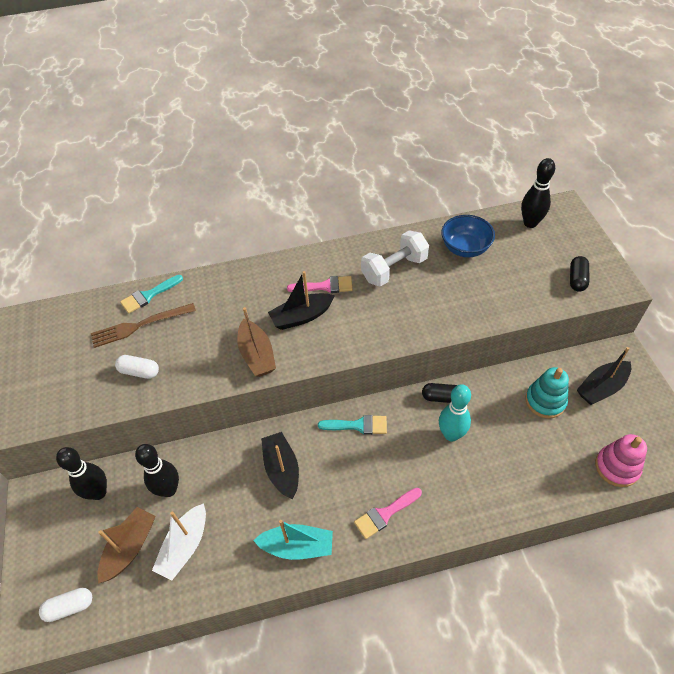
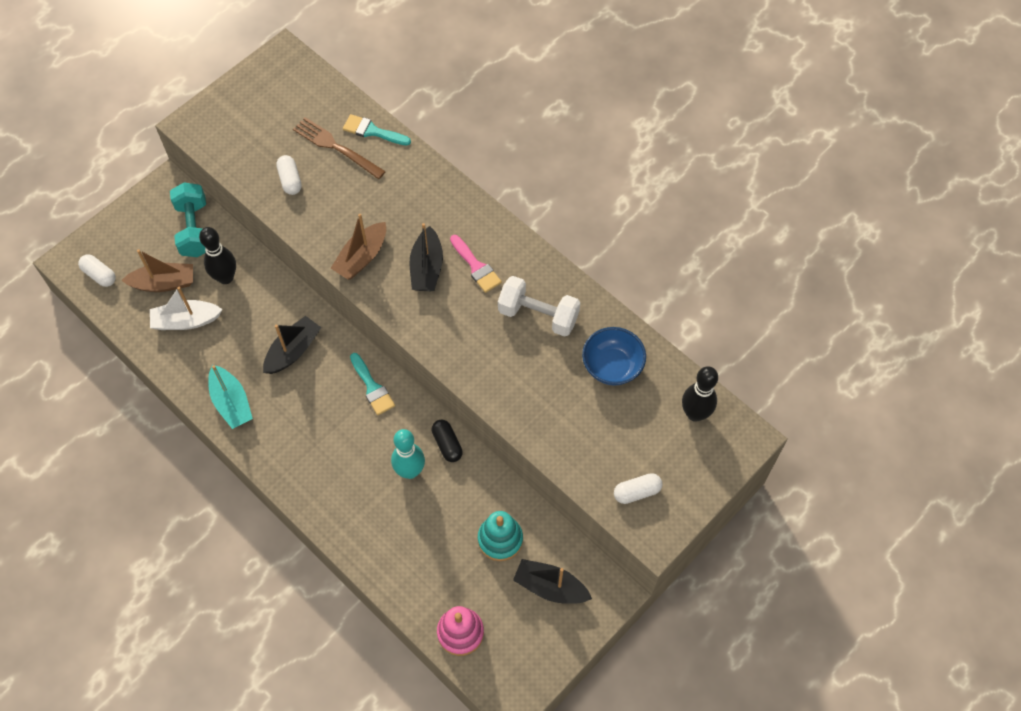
camera: 55 degrees right, 10 degrees up
black bowling pin [56,447,107,500] -> turquoise dumbbell [170,183,206,257]
black boat [268,271,335,330] -> black boat turned 120 degrees counterclockwise [409,223,443,291]
pink brush [354,488,422,539] -> none
black capsule [570,256,589,292] -> white capsule [614,473,663,504]

